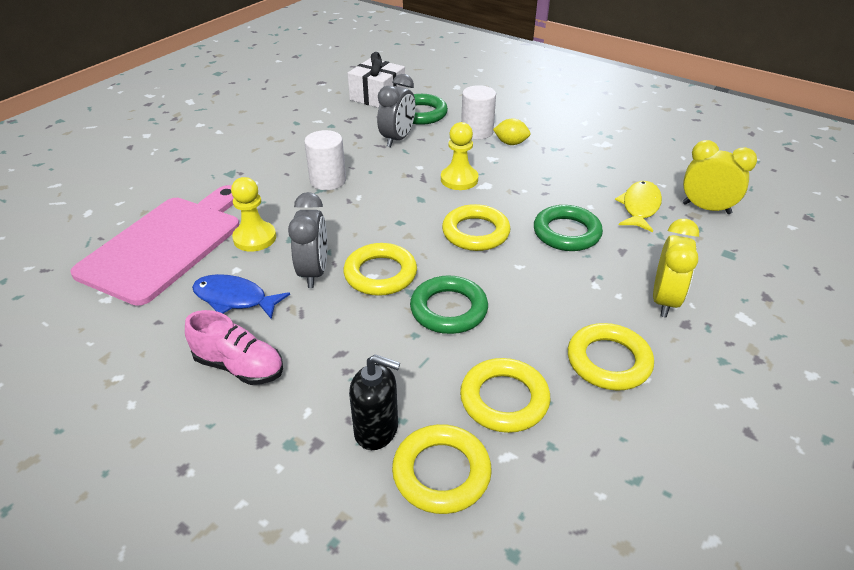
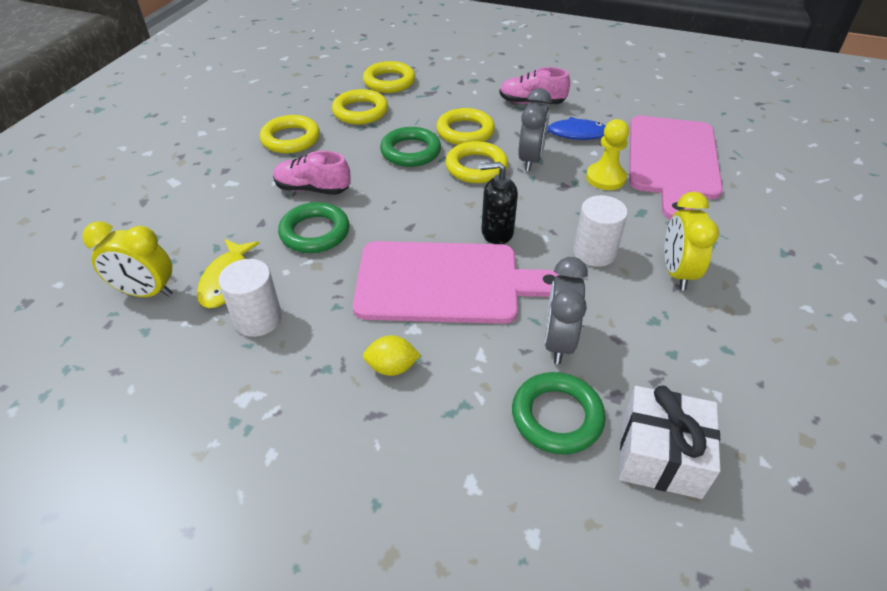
camera: 165 degrees right, 5 degrees up
grey clock [288,192,327,288] -> grey clock turned 150 degrees counterclockwise [518,88,551,171]
black soap dispenser [349,354,400,450] -> black soap dispenser moved to [480,162,518,244]
yellow pawn [441,122,478,190] -> pink cutting board [353,241,559,324]
yellow ring [442,204,511,251] -> yellow ring moved to [436,108,495,145]
white cylinder [461,85,496,140] -> white cylinder moved to [218,259,282,337]
yellow clock [653,219,699,318] -> yellow clock moved to [665,192,719,290]
none -> pink shoe [273,151,351,195]

